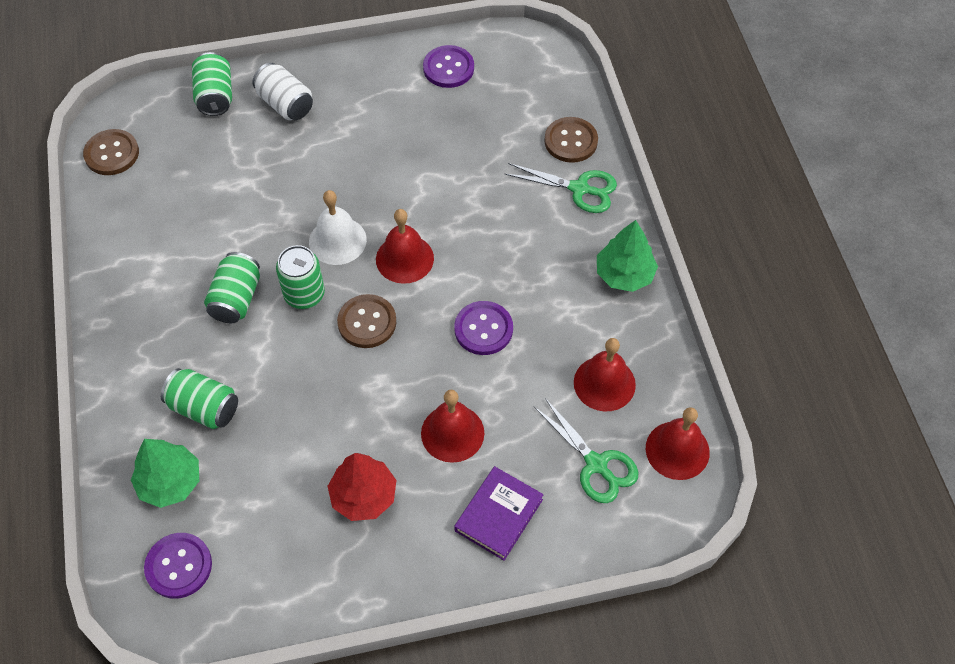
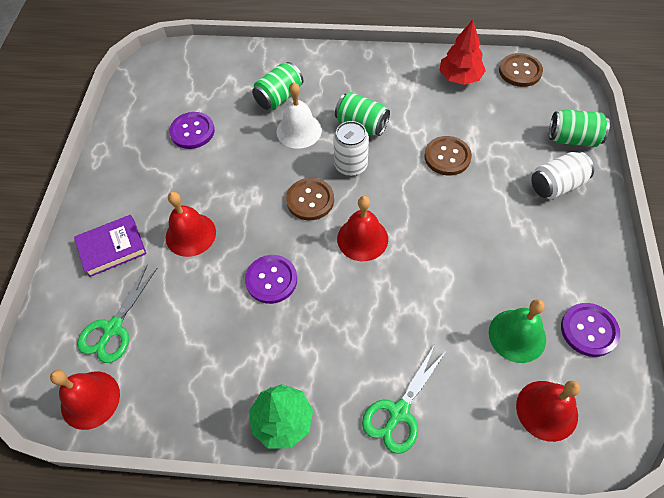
camera: 110 degrees right, 0 degrees up
green tree [131,439,199,508] -> none
purple button [144,533,212,599] -> purple button moved to [169,112,215,149]
green can [276,245,325,309] -> white can [333,121,369,176]
white bell [309,190,367,265] -> white bell moved to [277,82,322,149]
red tree [327,453,396,521] -> red tree moved to [439,20,486,85]
purple book [454,466,544,561] -> purple book turned 75 degrees counterclockwise [74,215,147,277]
green scissors [534,398,638,503] -> green scissors turned 45 degrees counterclockwise [77,264,157,363]
brown button [544,117,598,163] -> brown button moved to [424,136,472,176]
red bell [574,338,636,411] -> red bell moved to [516,381,580,442]
none -> green bell [489,299,546,363]

